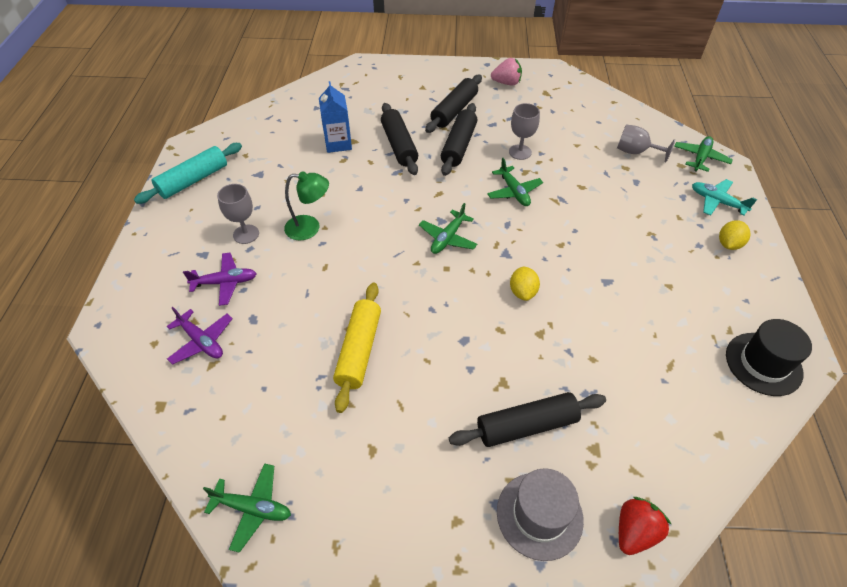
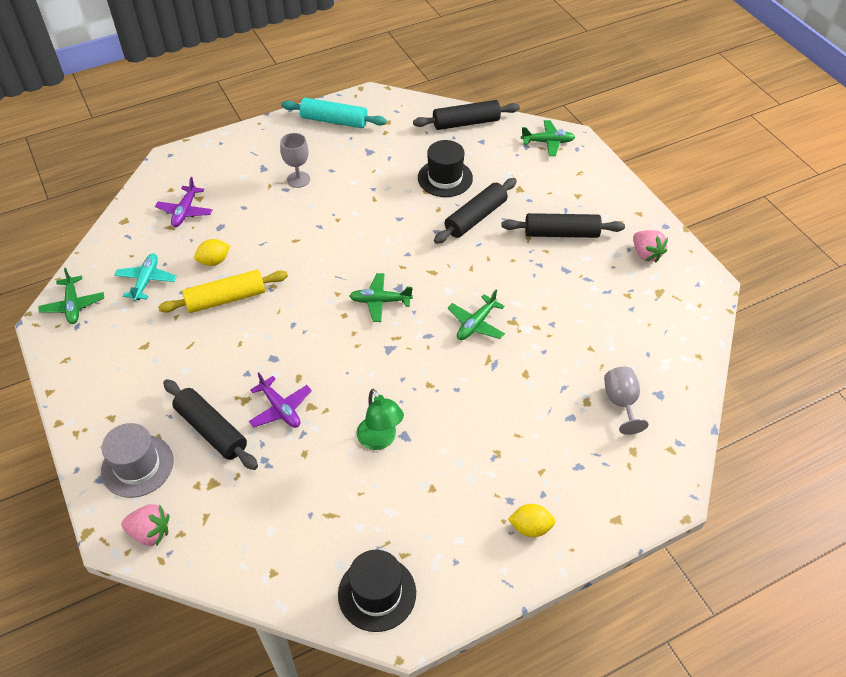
camera: 60 degrees right, 0 degrees up
purple plane [183,253,257,306] -> purple plane moved to [249,372,312,428]
green lamp [284,171,329,241] -> green lamp moved to [356,389,404,450]
blue carton [319,81,352,153] -> black hat [418,140,473,197]
black rolling pin [441,103,477,176] -> black rolling pin moved to [413,100,520,130]
grey goblet [509,103,540,160] -> none
yellow lemon [510,266,540,301] -> yellow lemon moved to [194,239,230,266]
red strawberry [619,497,672,555] -> pink strawberry [121,504,169,546]
green plane [674,136,733,172] -> green plane moved to [521,120,575,156]
turquoise plane [692,179,757,216] -> turquoise plane moved to [114,253,177,301]

